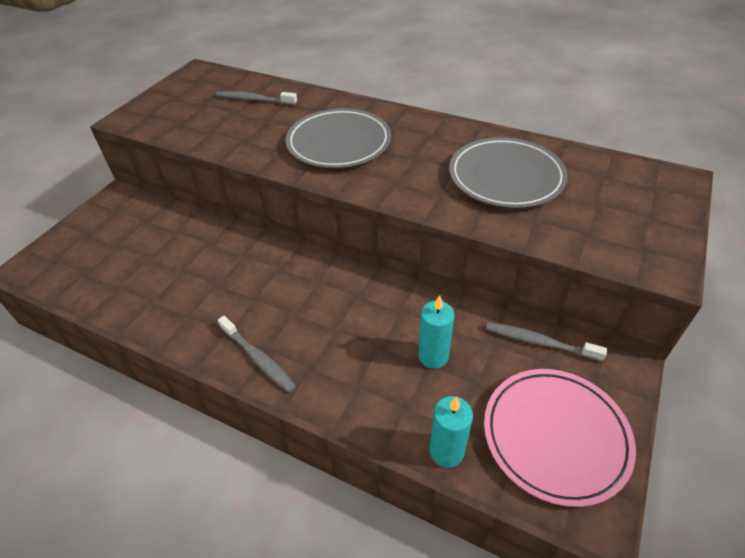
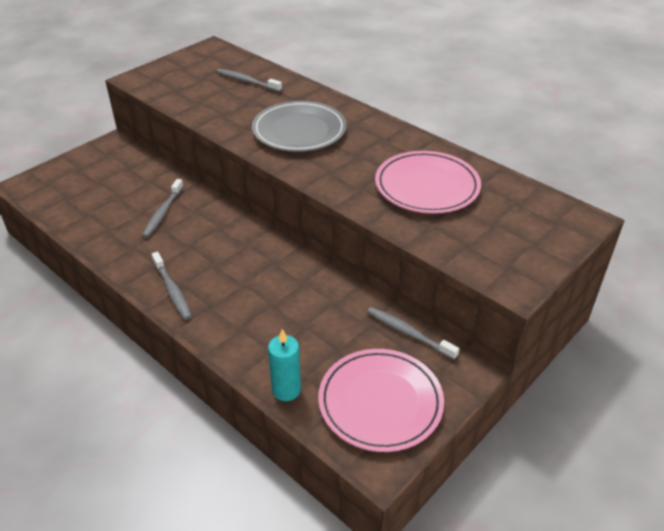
camera: 15 degrees right, 5 degrees down
turquoise candle [419,295,455,369] -> none
grey plate [449,137,568,208] -> pink plate [375,151,481,214]
none -> grey toothbrush [142,179,184,238]

